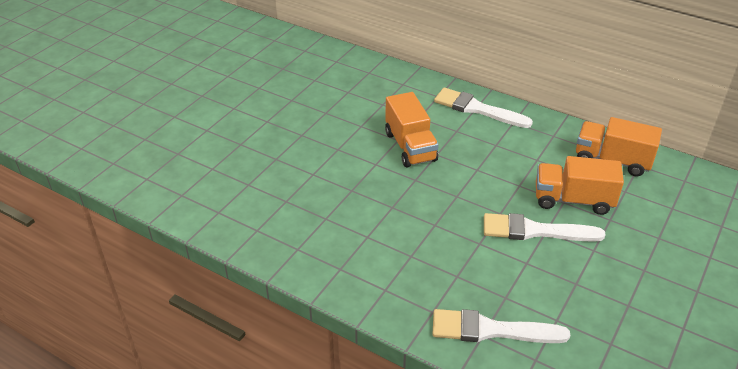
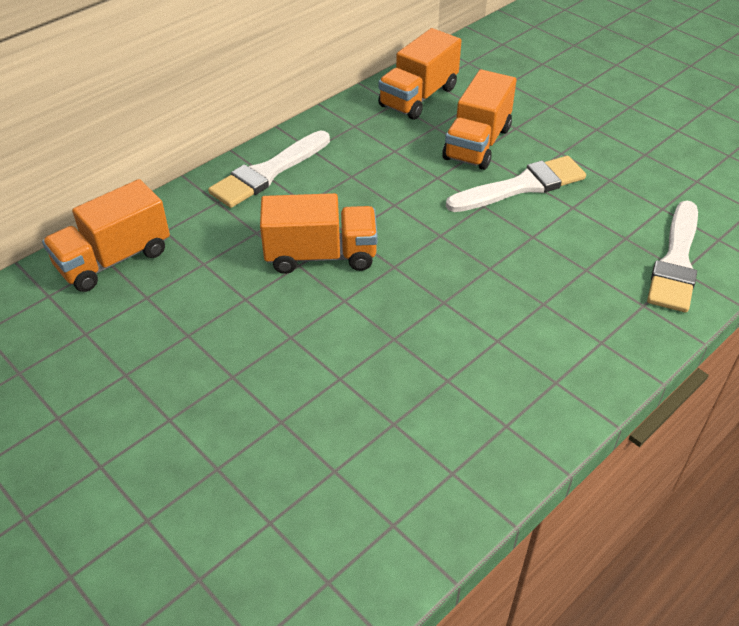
camera: 75 degrees left, 5 degrees up
white brush [484,213,606,242] -> white brush turned 135 degrees counterclockwise [446,156,586,212]
none -> orange truck [42,179,170,292]

